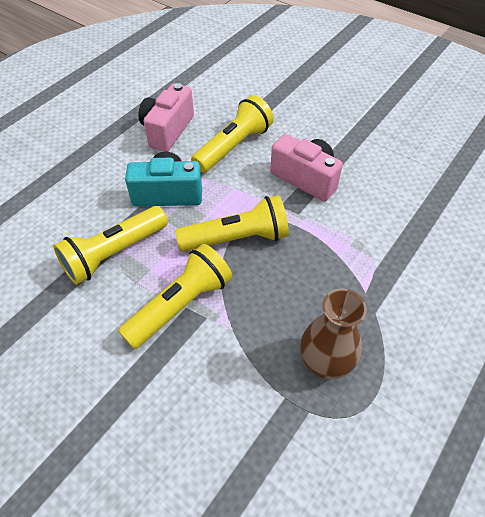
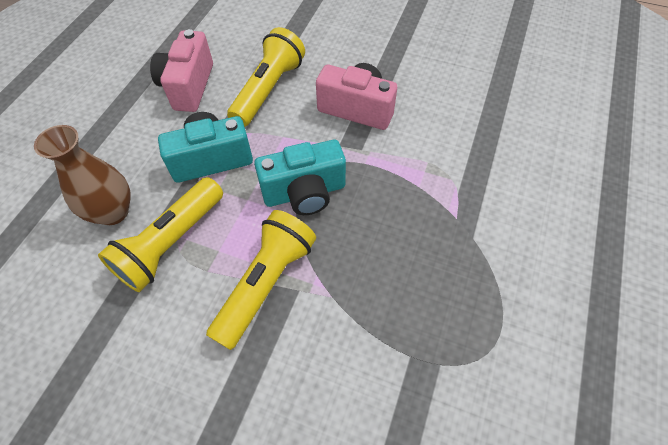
camera: 15 degrees left, 5 degrees up
yellow flashlight [175,195,289,252] -> turquoise camera [254,140,346,215]
brown vase [300,289,366,380] -> brown vase moved to [34,125,131,225]

